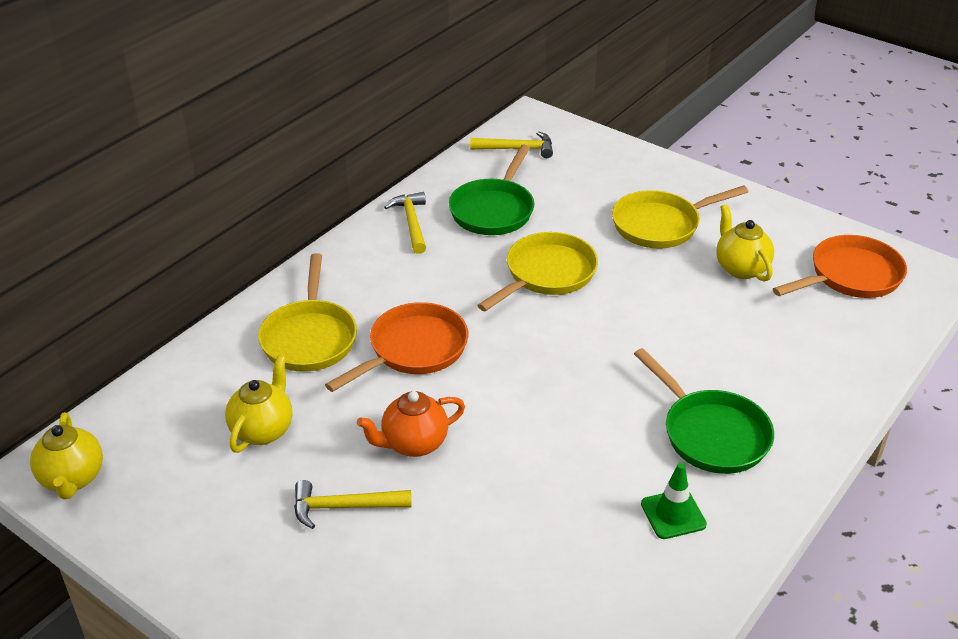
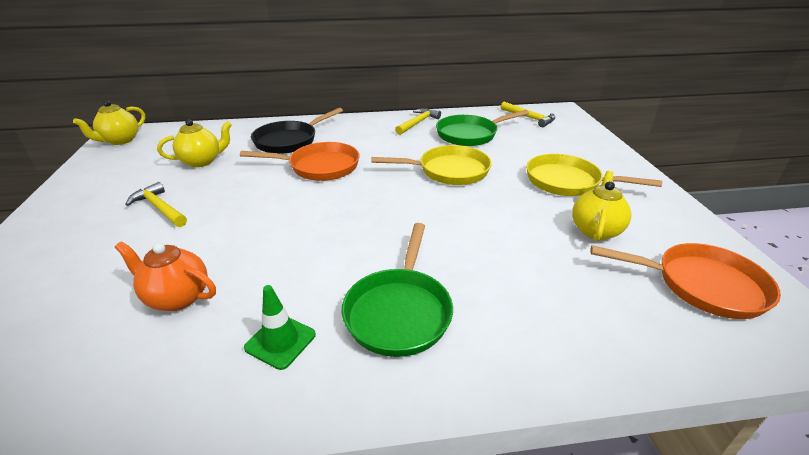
camera: 45 degrees right, 5 degrees down
yellow pan [258,253,357,372] -> black pan [251,108,343,154]
orange teapot [357,391,465,457] -> orange teapot moved to [115,241,216,311]

